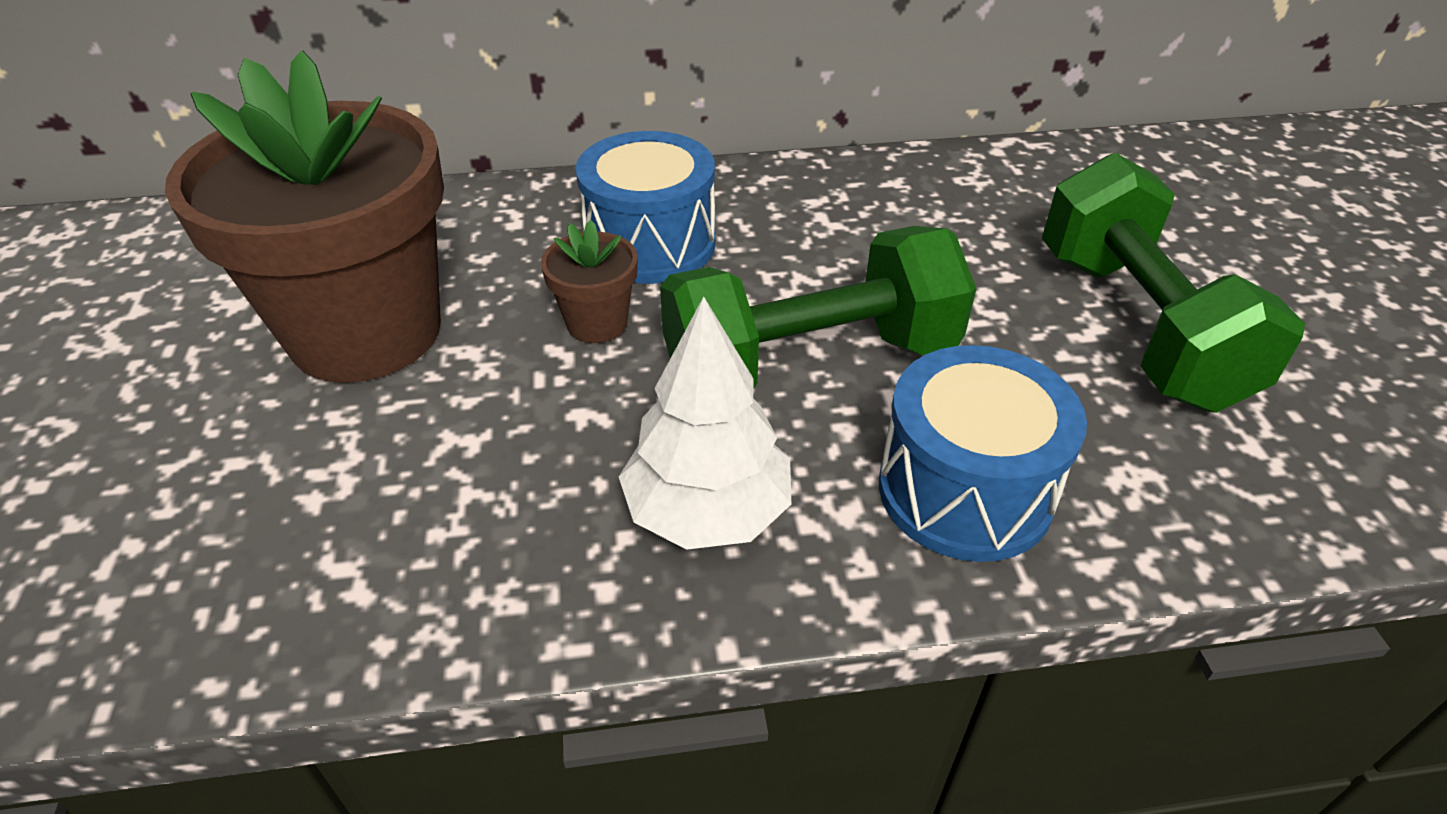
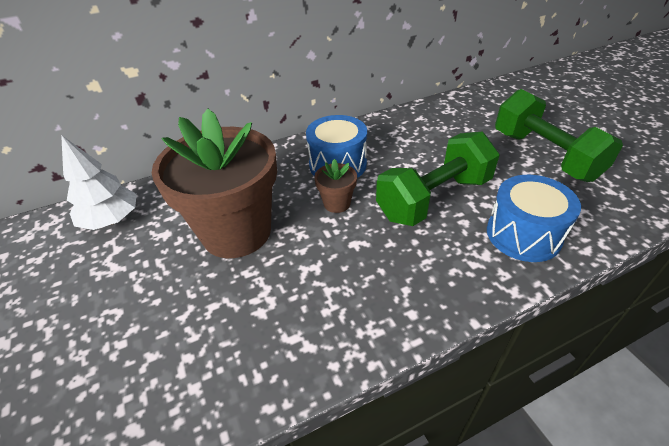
camera: 15 degrees left, 0 degrees up
white tree [619,297,791,550] -> white tree moved to [61,135,137,230]

